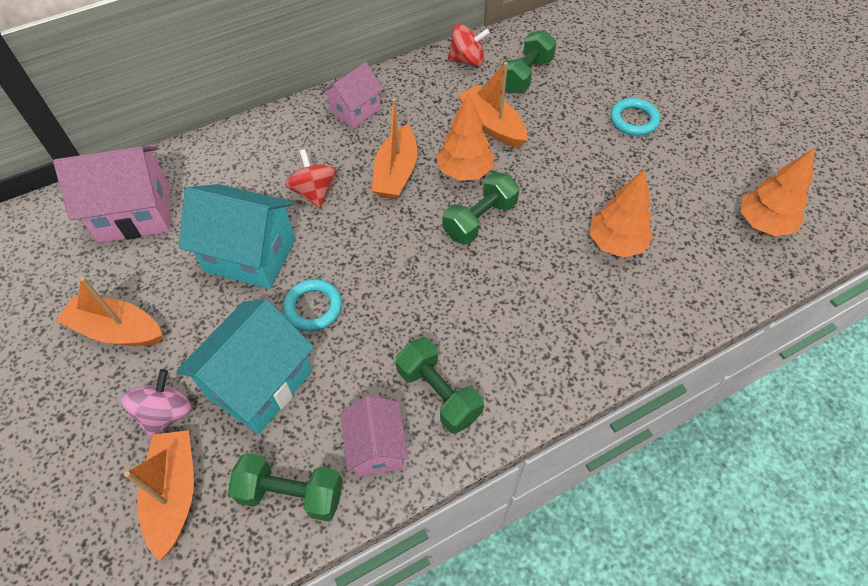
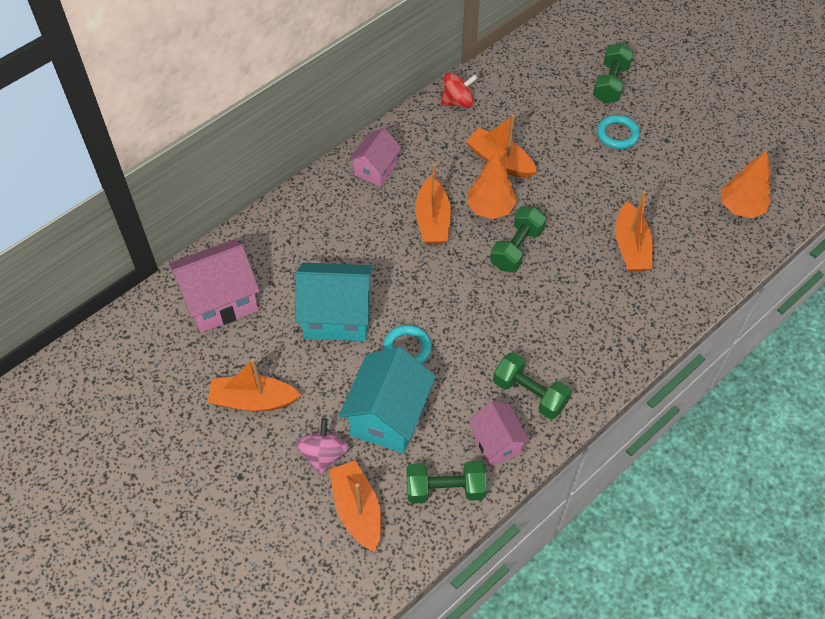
camera: 15 degrees left, 0 degrees up
red spinning top [285,149,337,207] -> none
green dumbbell [500,30,556,93] -> green dumbbell moved to [593,43,634,103]
orange tree [590,169,653,258] -> orange boat [615,191,653,272]

